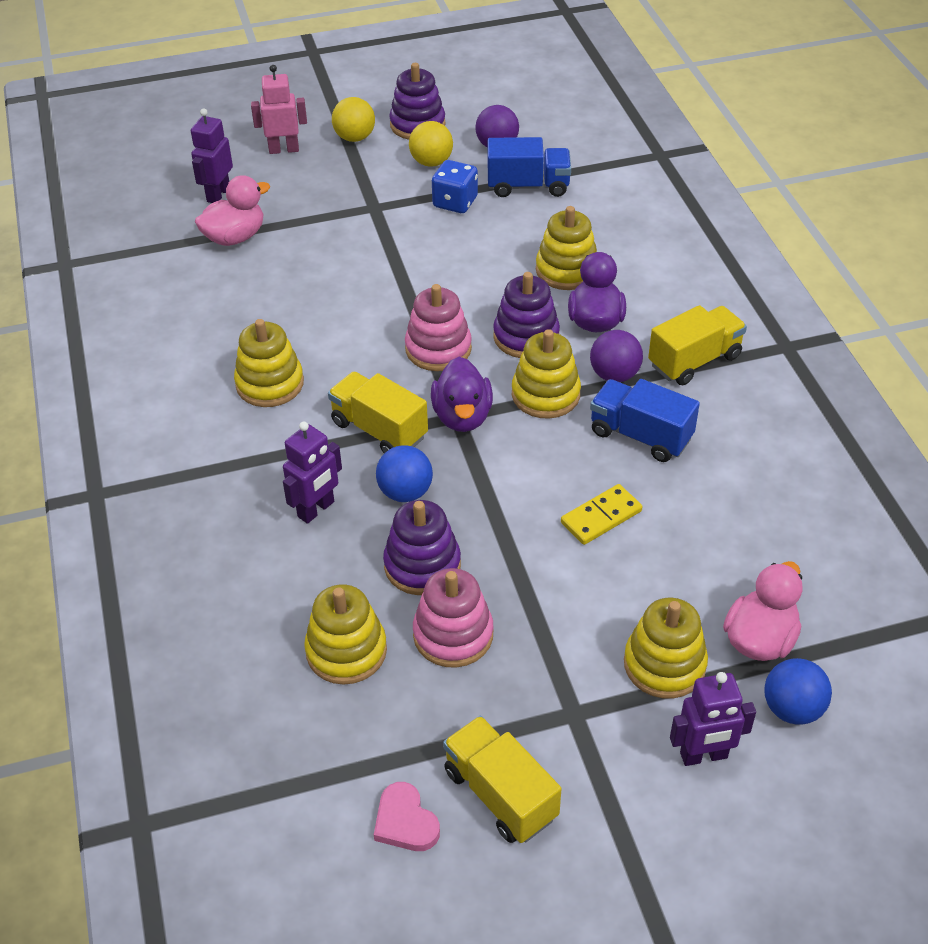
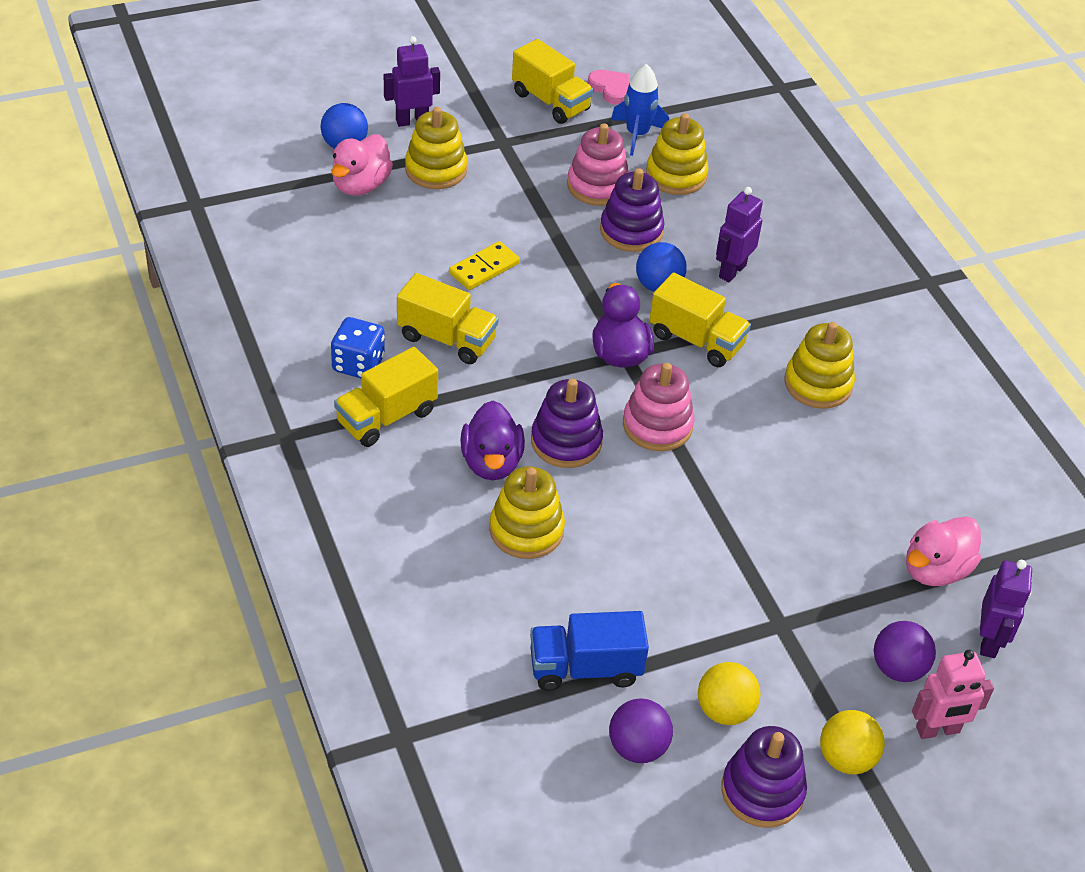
camera: 170 degrees right, 0 degrees up
blue dice [432,160,478,213] -> blue dice moved to [331,317,385,378]
yellow stacking toy [512,329,581,419] -> none
purple ball [590,330,643,382] -> purple ball moved to [874,621,936,682]
blue truck [590,379,700,462] -> yellow truck [397,273,499,364]
none -> blue rocket [611,64,669,156]

